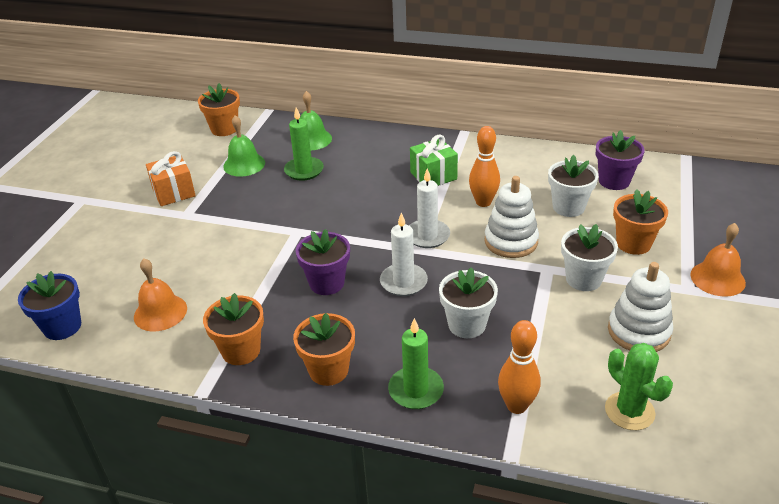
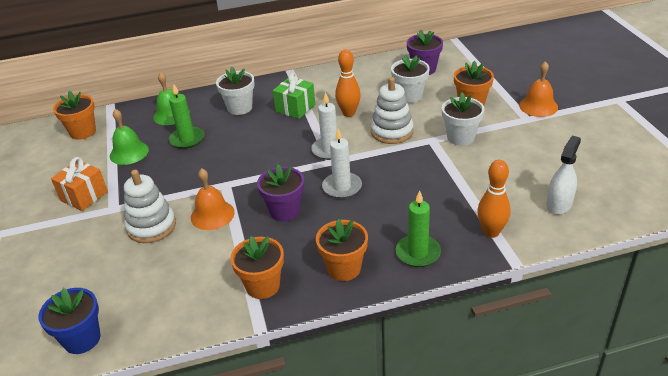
camera: 30 degrees left, 0 degrees up
orange bell [134,259,187,332] -> orange bell moved to [191,168,235,230]
white flower pot [439,267,498,338] -> white flower pot moved to [216,67,255,115]
green cactus [605,343,673,430] -> white spray bottle [546,135,581,215]
white stacking toy [608,262,673,352] -> white stacking toy moved to [124,170,176,243]

